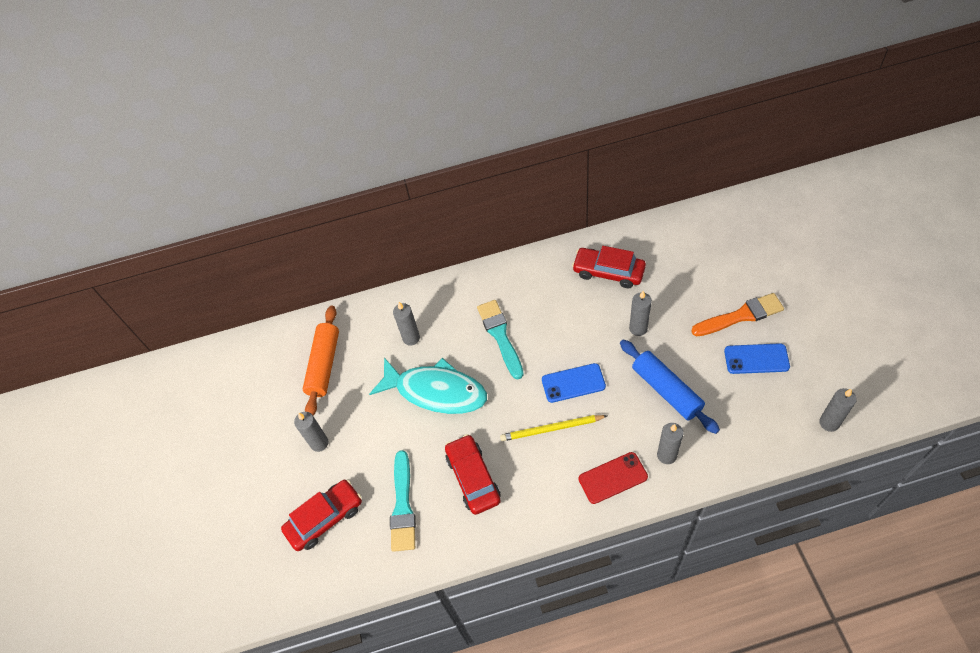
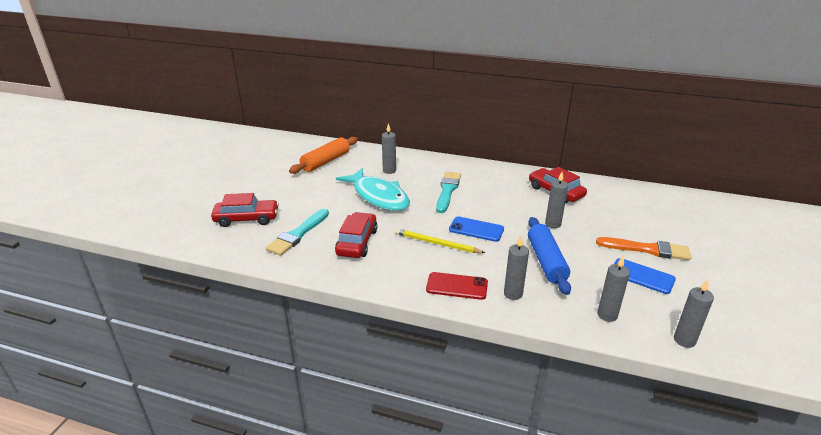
camera: 25 degrees right, 25 degrees down
grey candle [294,412,328,452] -> grey candle moved to [597,256,630,322]

